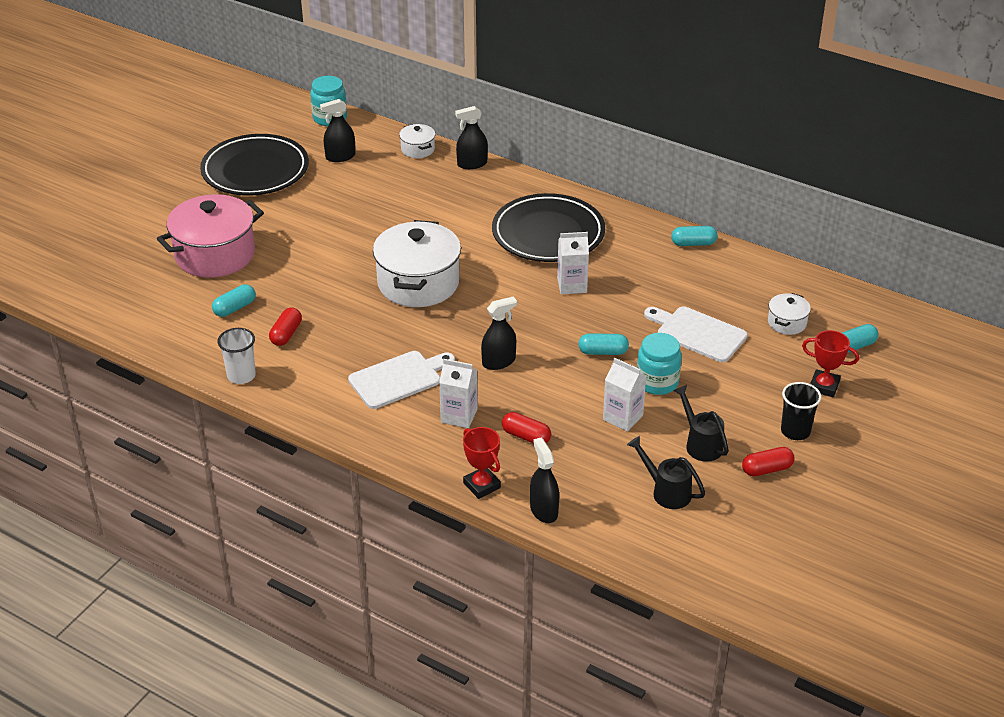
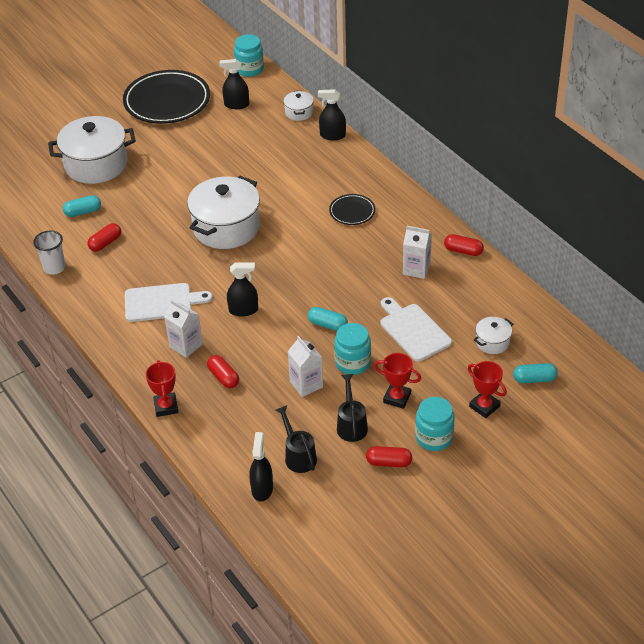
camera: 25 degrees right, 5 degrees up
pink pot [157,194,264,278] -> white pot [48,116,136,184]
black plate [492,193,605,262] -> black plate [329,194,376,225], size x0.48
black spray bottle [530,437,559,523] -> black spray bottle moved to [250,432,273,502]
white carton [557,232,589,294] -> white carton moved to [403,226,432,279]
turquoise capsule [671,226,718,246] -> red capsule [444,234,484,256]
black cup [781,382,821,440] -> turquoise jar [415,397,455,451]
none -> red trophy [374,353,421,409]

